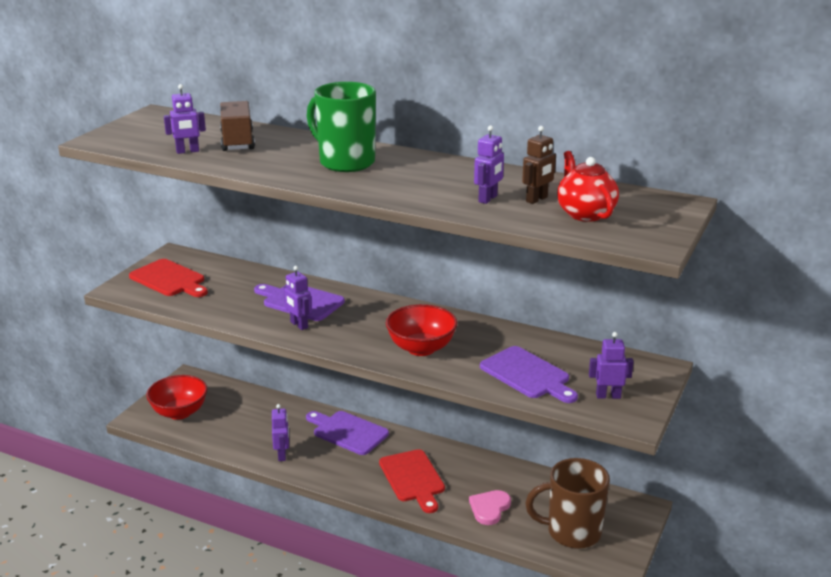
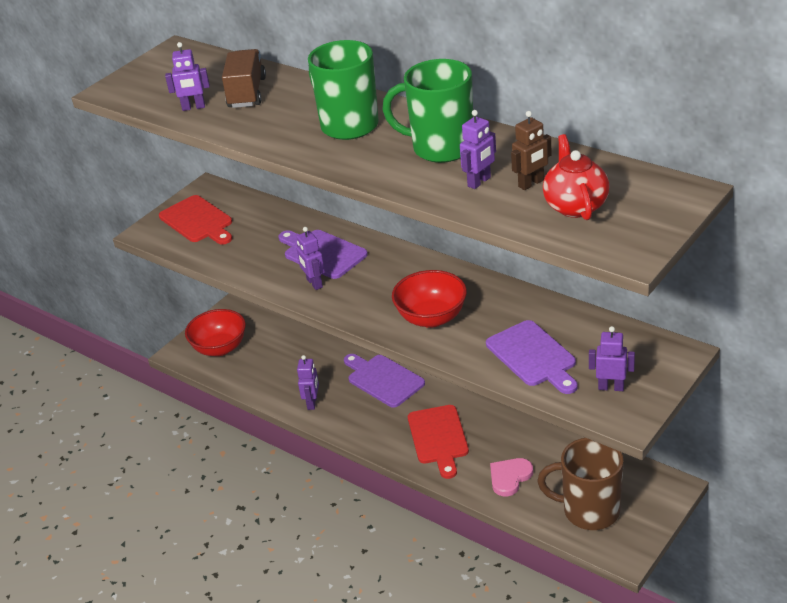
camera: 15 degrees right, 10 degrees up
none -> green mug [382,59,473,163]

